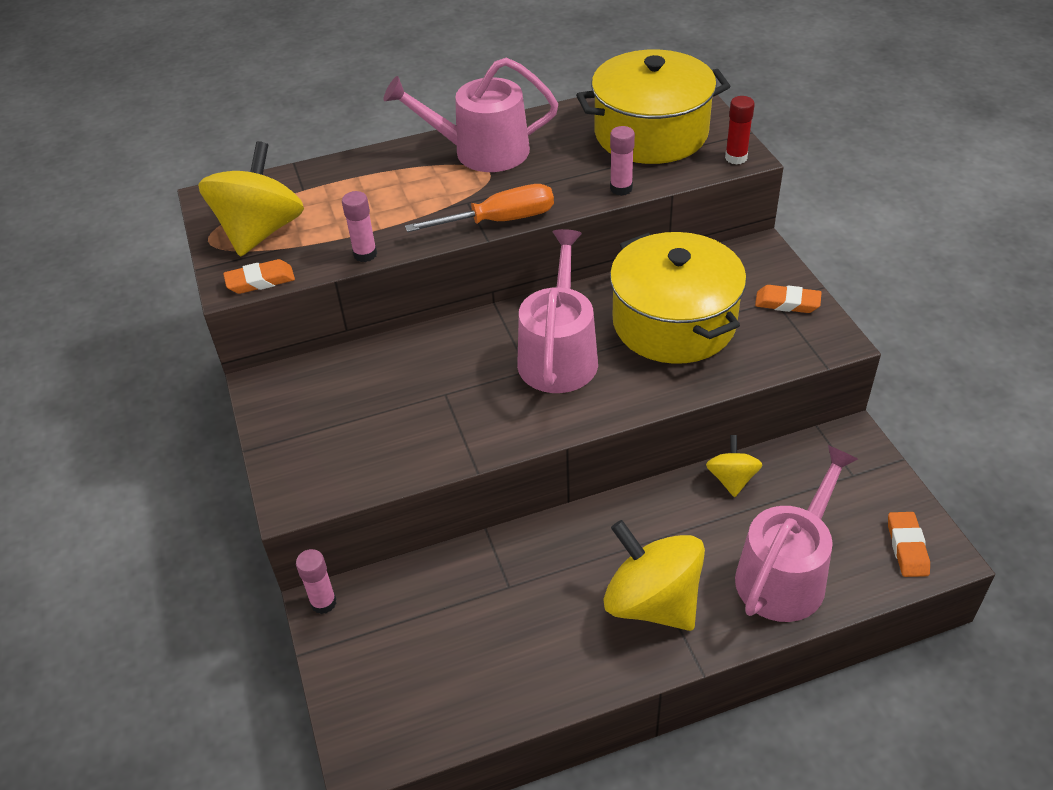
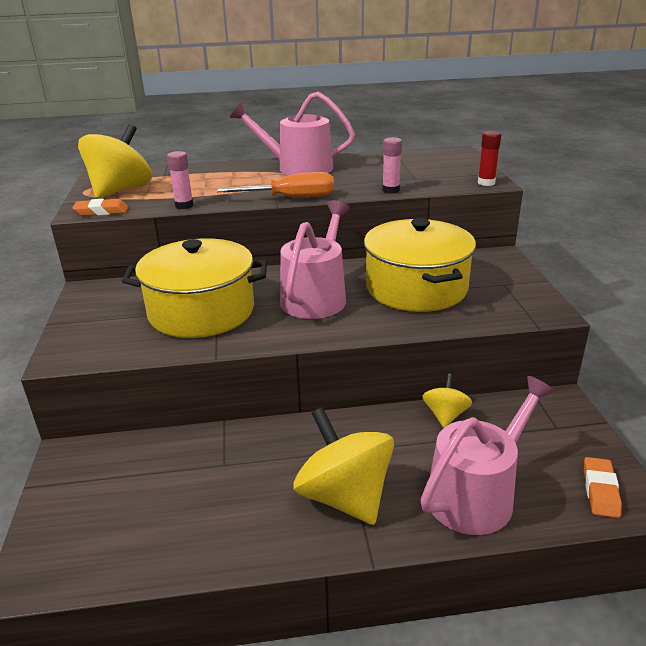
camera: 10 degrees right, 15 degrees down
pink glue stick [296,549,337,614] -> none
yellow pot [576,49,730,164] -> yellow pot moved to [122,238,267,338]
orange eraser [755,285,822,313] -> none

